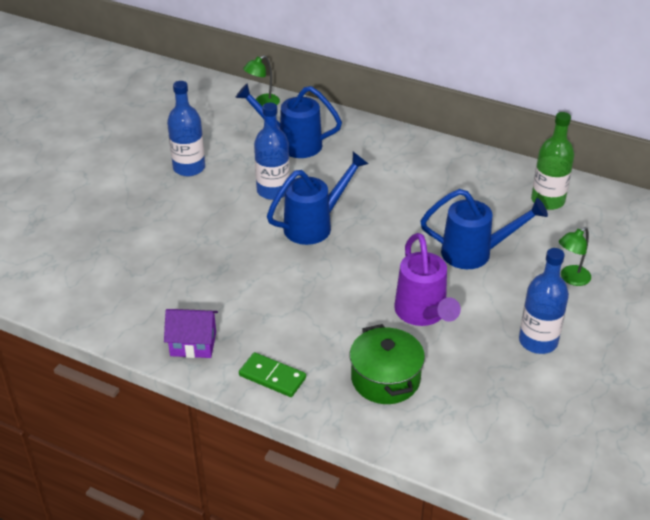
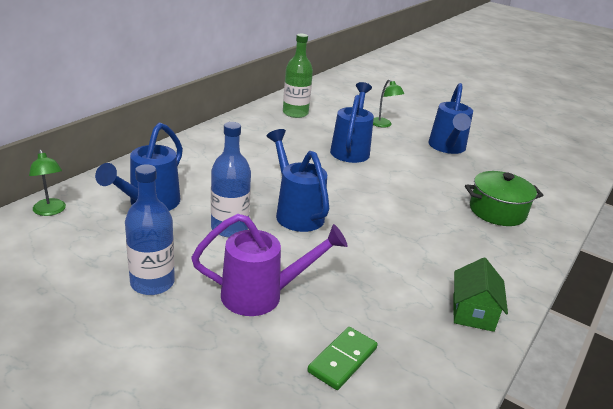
camera: 85 degrees left, 10 degrees down
purple house [164,309,218,358] -> green house [454,257,508,332]
green domino [239,352,306,397] -> green domino moved to [308,327,378,390]
purple watering can [394,233,461,326] -> purple watering can moved to [191,214,348,316]
blue bottle [519,248,569,354] -> blue watering can [428,83,473,154]

